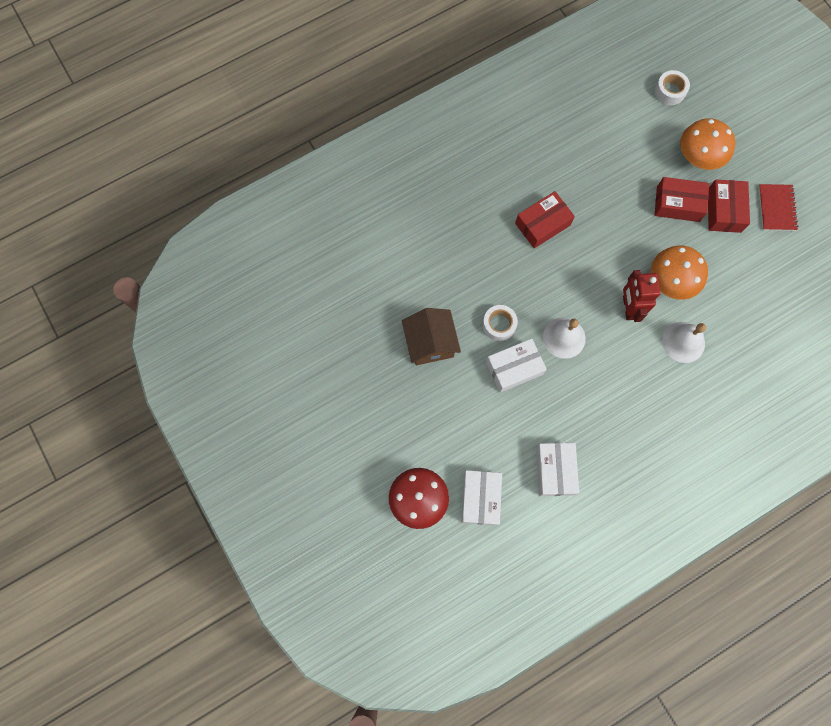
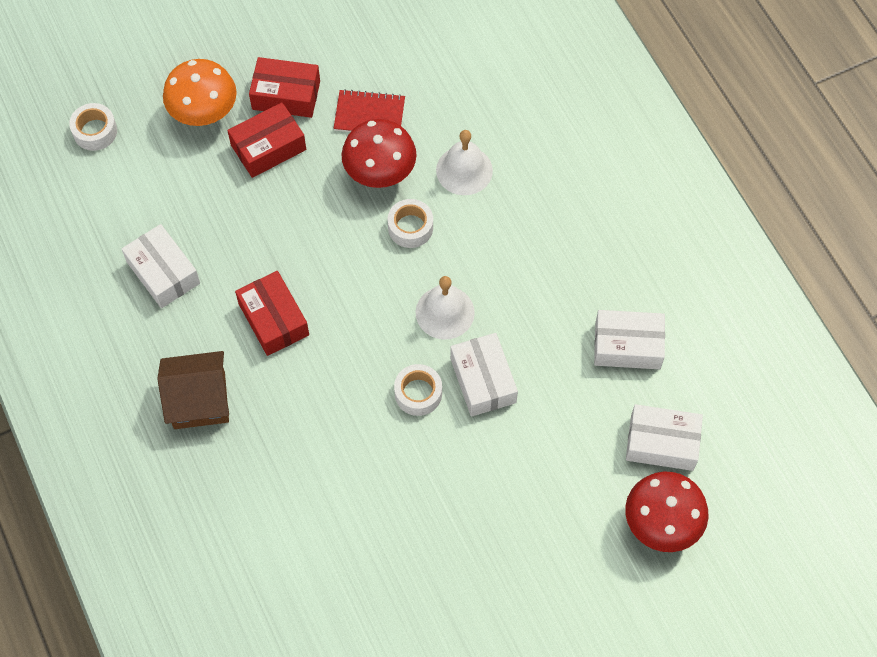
camera: 85 degrees left, 10 degrees down
brown house [402,308,461,365] -> brown house moved to [157,351,229,429]
red robot [623,270,661,322] -> white tape [388,199,433,248]
orange mushroom [651,245,708,300] -> red mushroom [341,119,417,188]
red box [655,177,709,222] -> red box turned 45 degrees clockwise [227,102,306,178]
red notebook [759,184,798,231] -> red notebook moved to [333,89,405,132]
none -> white box [122,224,200,308]

